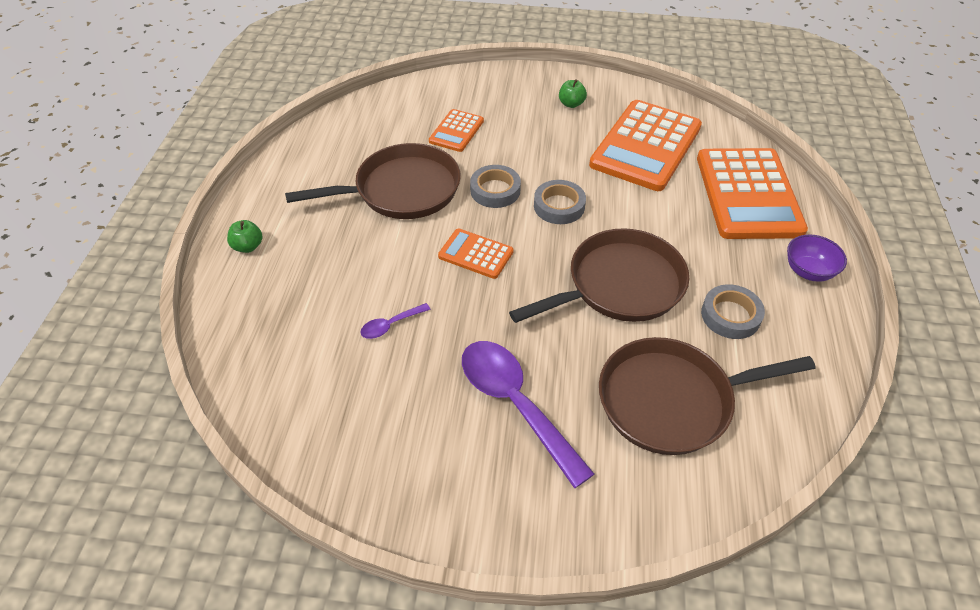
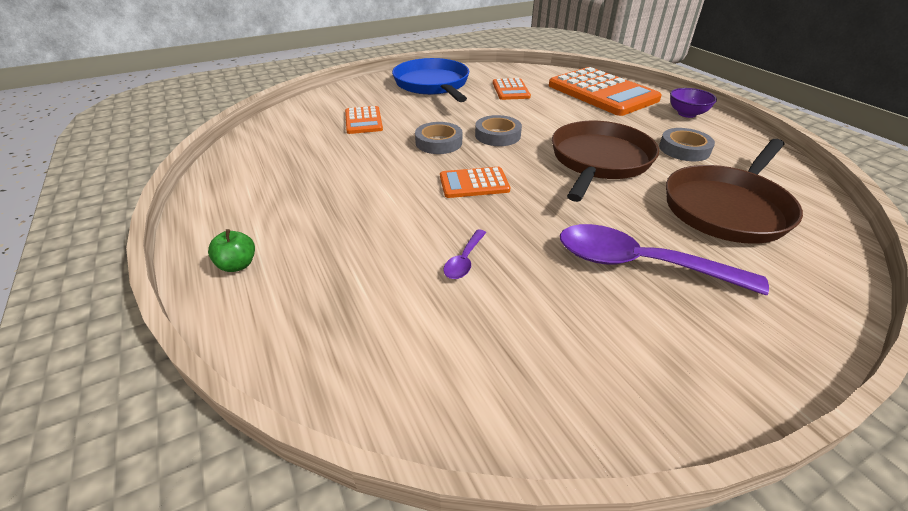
camera: 35 degrees left, 10 degrees down
brown pan [285,143,461,219] -> none
green apple [559,79,587,108] -> blue pan [392,58,469,102]
orange calculator [589,100,702,191] -> orange calculator [493,78,531,100], size x0.49

